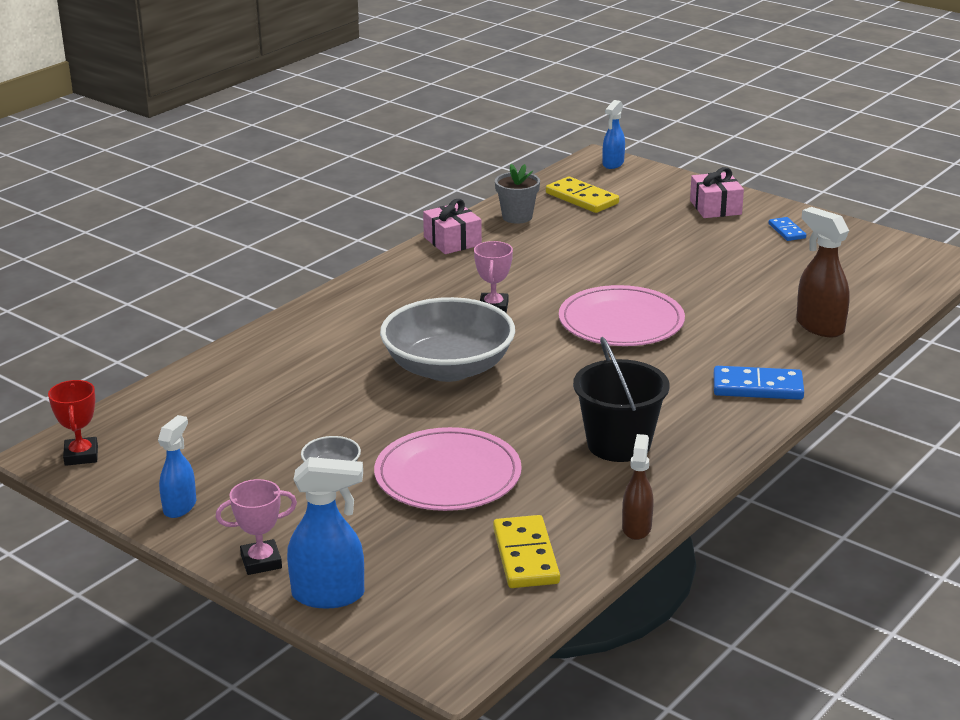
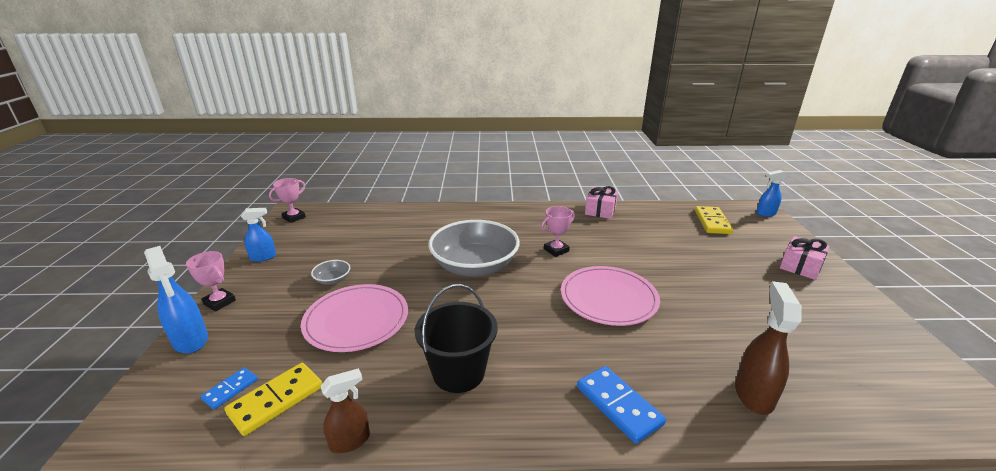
camera: 50 degrees right, 0 degrees up
red trophy [48,380,98,466] -> pink trophy [269,178,306,223]
grey flower pot [495,164,540,224] -> none
blue domino [769,217,806,241] -> blue domino moved to [200,367,258,410]

